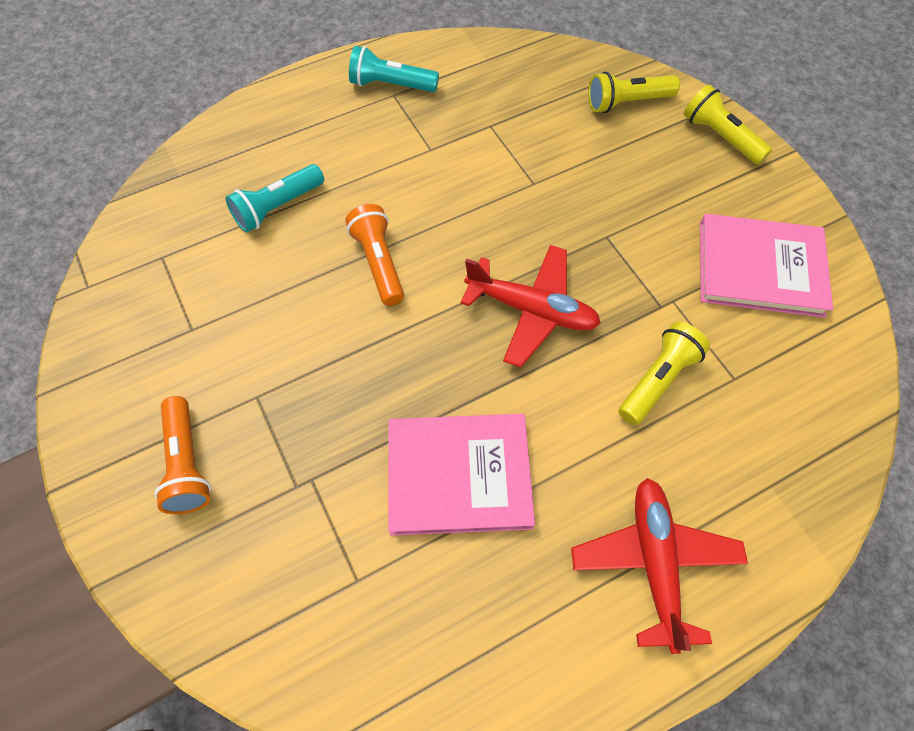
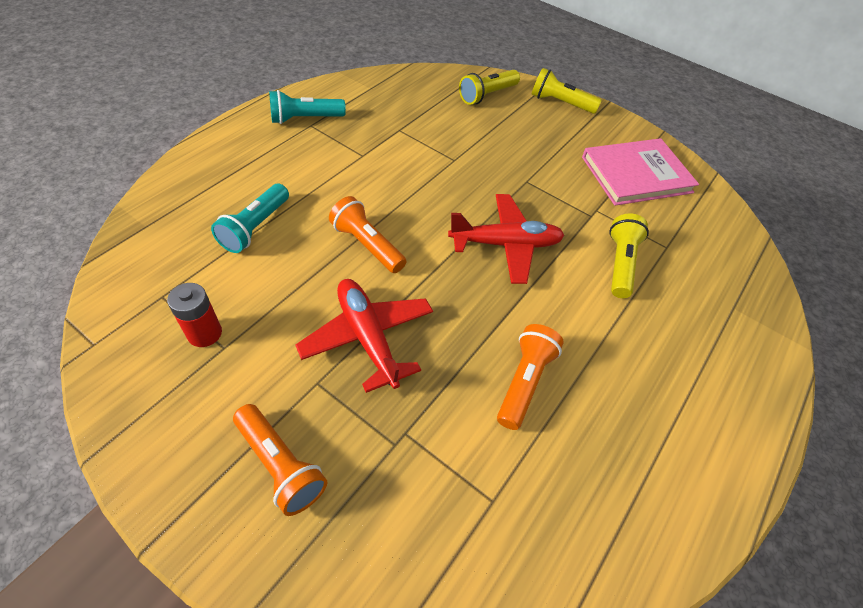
camera: 30 degrees left, 10 degrees down
pink book [388,414,535,536] -> orange flashlight [497,324,564,430]
red plane [571,478,748,654] -> red plane moved to [295,279,433,393]
none -> red battery [167,283,222,347]

